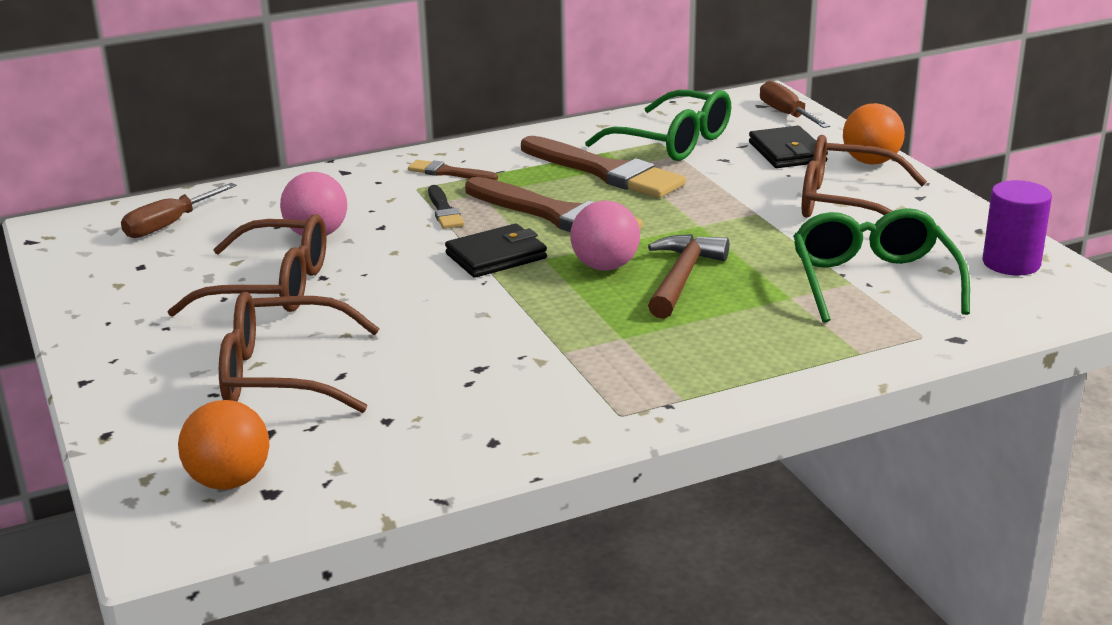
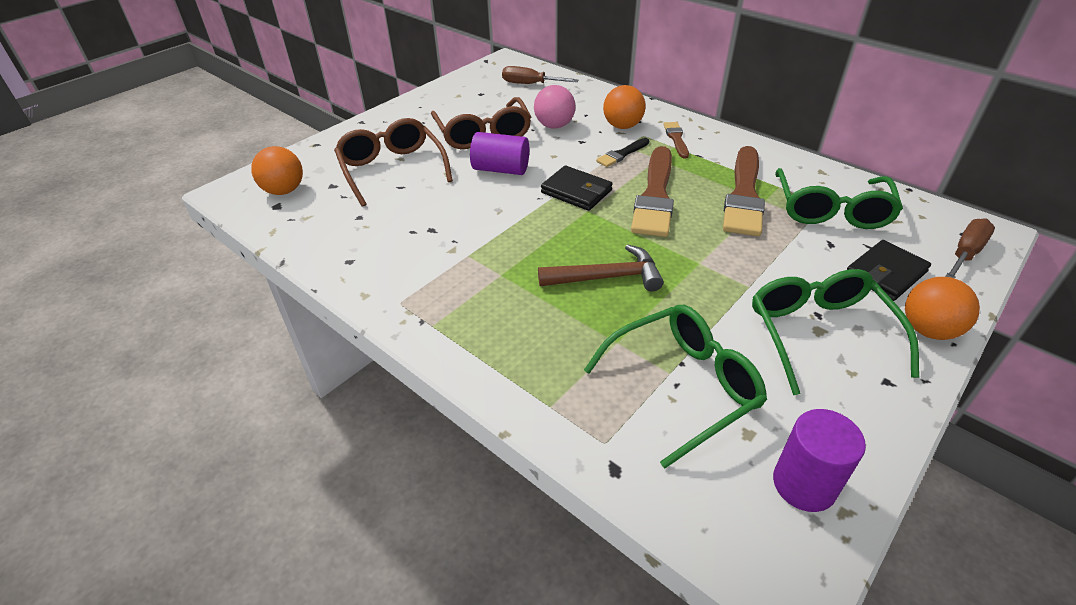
camera: 65 degrees right, 15 degrees up
pink ball [570,201,640,271] -> none
brown glasses [802,135,927,218] -> green glasses [752,269,919,395]
none -> purple cylinder [470,132,529,175]
none -> orange ball [603,85,646,129]

